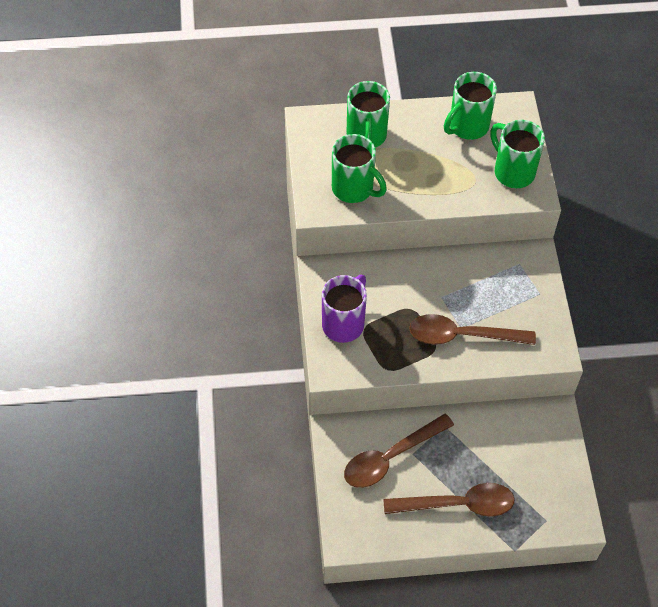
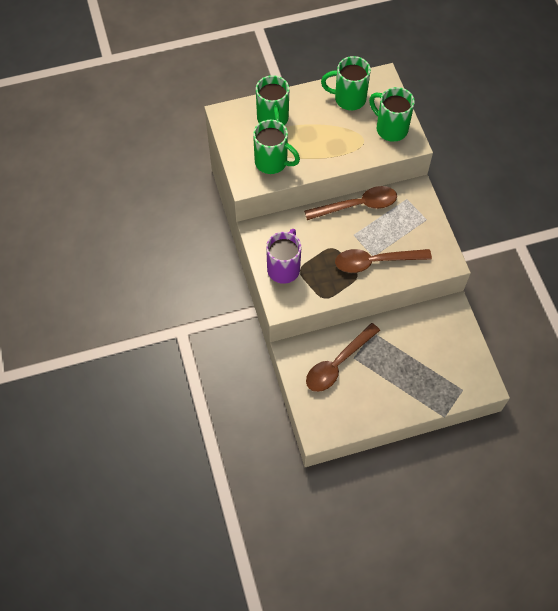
camera: 10 degrees left, 5 degrees up
brown spoon [383,483,515,517] -> brown spoon moved to [304,186,397,220]
green mug [444,72,497,140] -> green mug turned 60 degrees clockwise [321,56,371,110]

